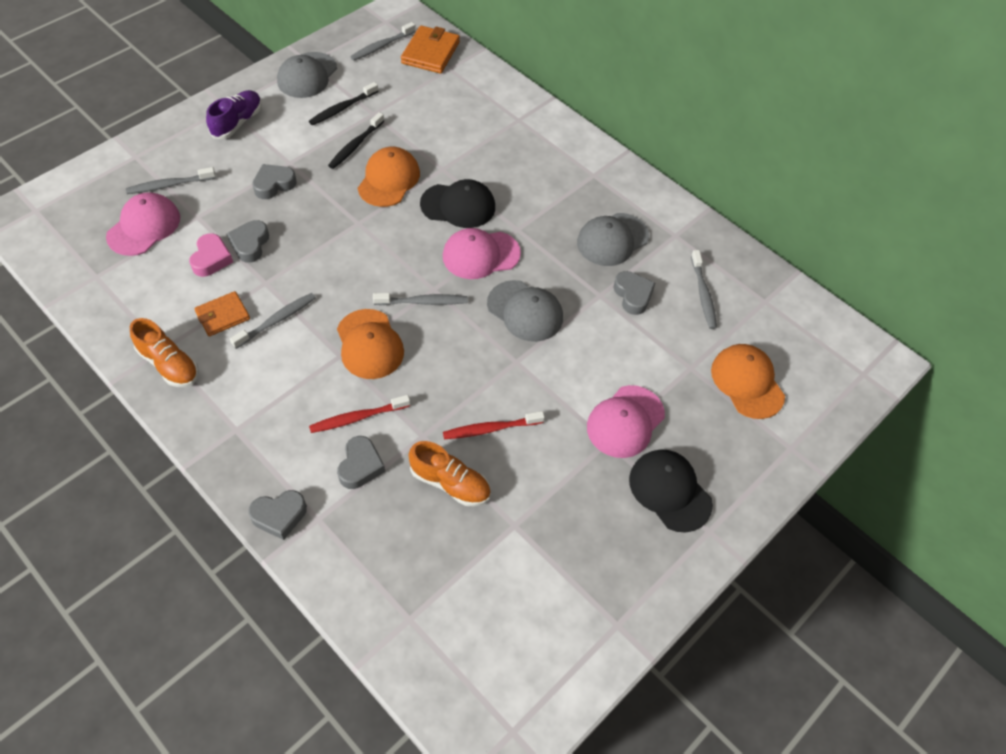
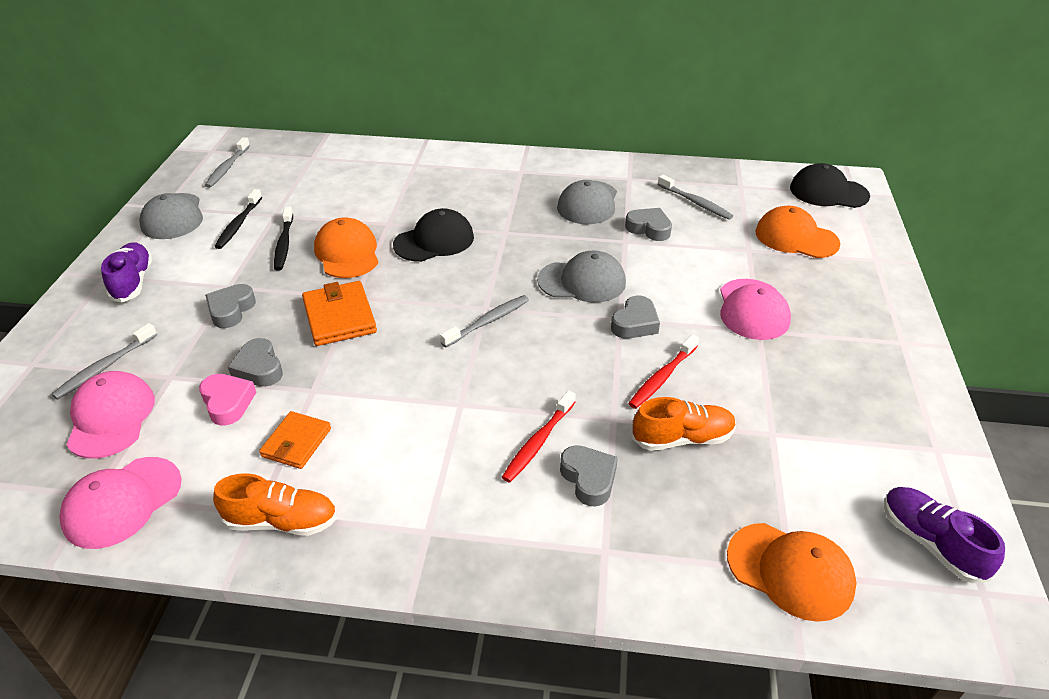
camera: 35 degrees left, 15 degrees down
grey toothbrush [230,293,316,349] -> none
grey heart [248,490,307,540] -> grey heart moved to [611,296,660,339]
orange cap [337,309,404,379] -> orange cap moved to [727,523,856,622]
orange wallet [401,26,460,74] -> orange wallet moved to [302,281,377,346]
pink cap [443,228,521,279] -> pink cap moved to [59,457,182,549]
black cap [629,449,713,532] -> black cap moved to [790,163,870,208]
none -> purple shoe [884,487,1005,583]

